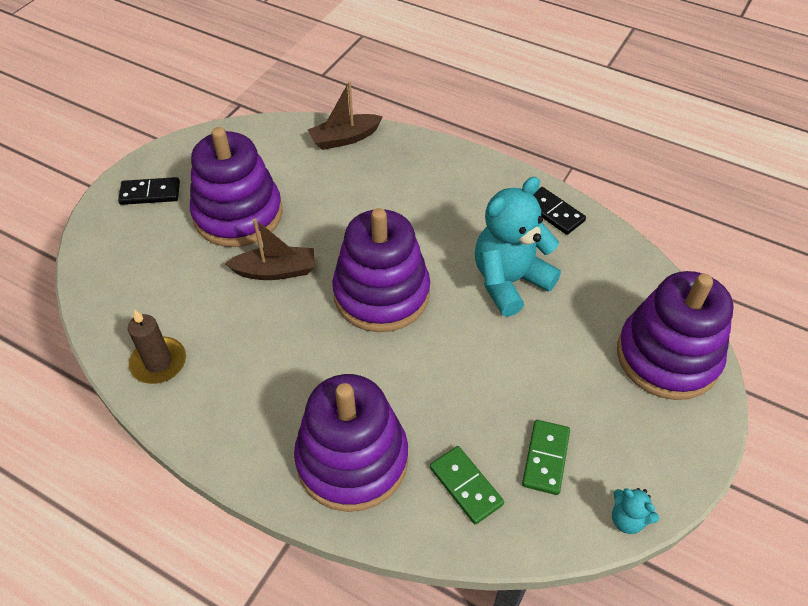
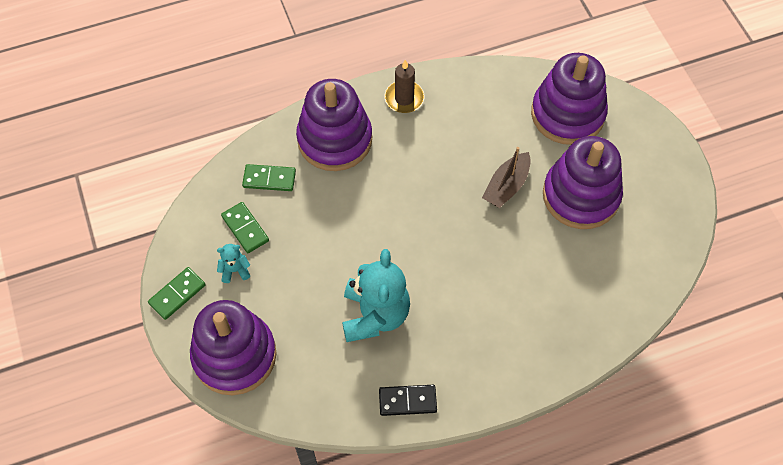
camera: 130 degrees right, 10 degrees up
black domino [118,177,180,205] -> none
brown candle [128,309,186,384] -> brown candle moved to [385,60,425,113]
brown boat [308,81,383,150] -> none
purple stacking toy [332,208,430,332] -> purple stacking toy moved to [531,53,608,145]
turquoise teddy bear [612,488,659,534] -> turquoise teddy bear moved to [217,244,250,283]
none -> green domino [148,267,206,320]

